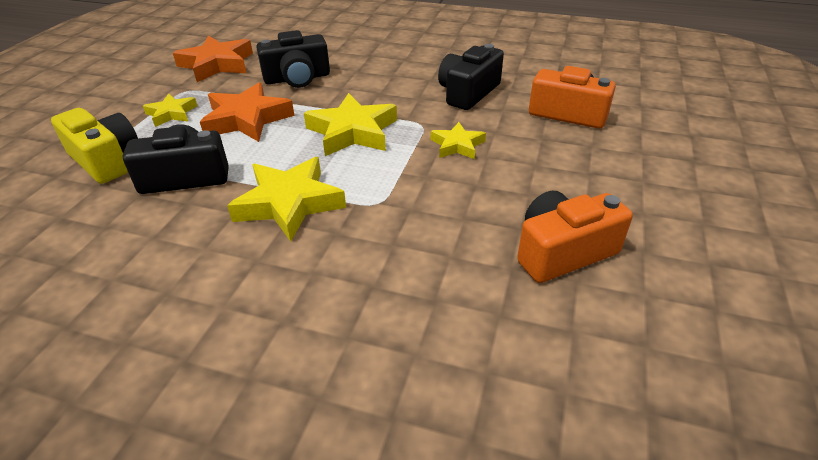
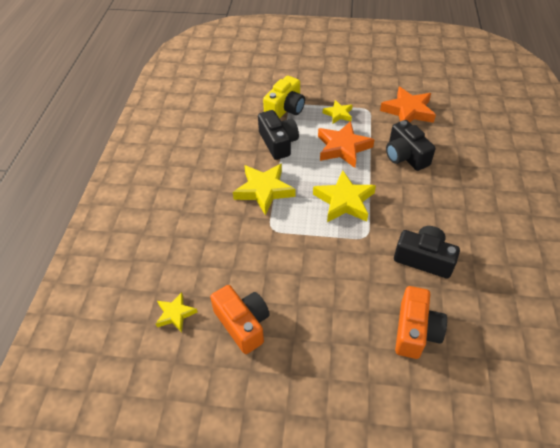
camera: 80 degrees right, 10 degrees up
yellow star [431,122,486,159] -> yellow star moved to [156,292,198,332]

